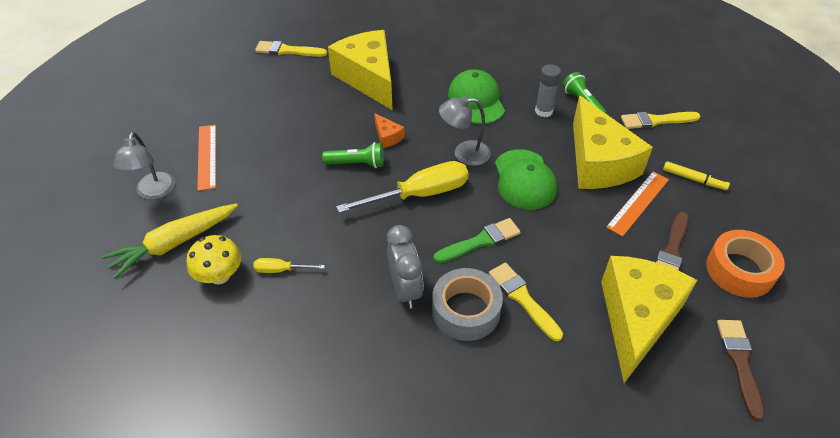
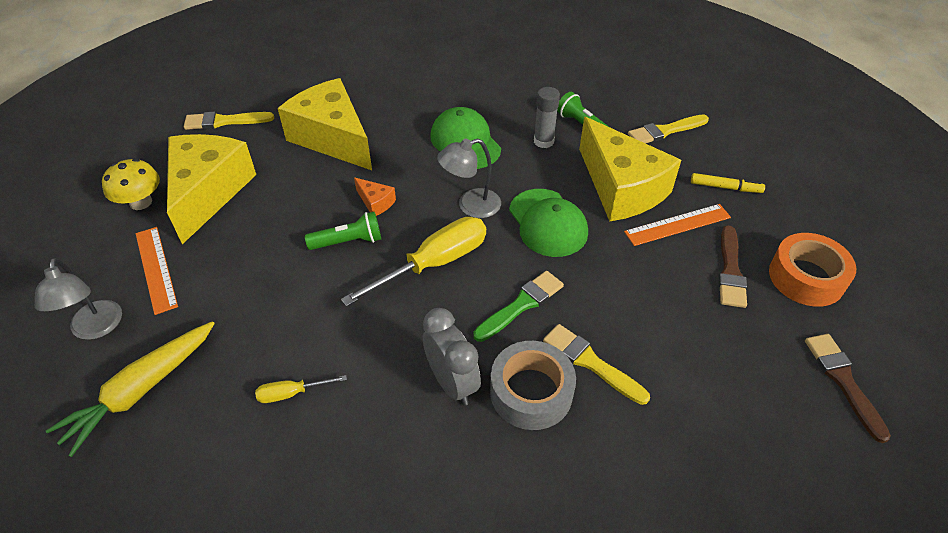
camera: 15 degrees left, 0 degrees up
yellow mushroom [186,235,241,284] -> yellow mushroom moved to [102,158,160,210]
yellow cheese [601,256,697,383] -> yellow cheese moved to [167,134,256,244]
orange ruler [606,171,669,237] -> orange ruler turned 45 degrees clockwise [624,204,731,246]

